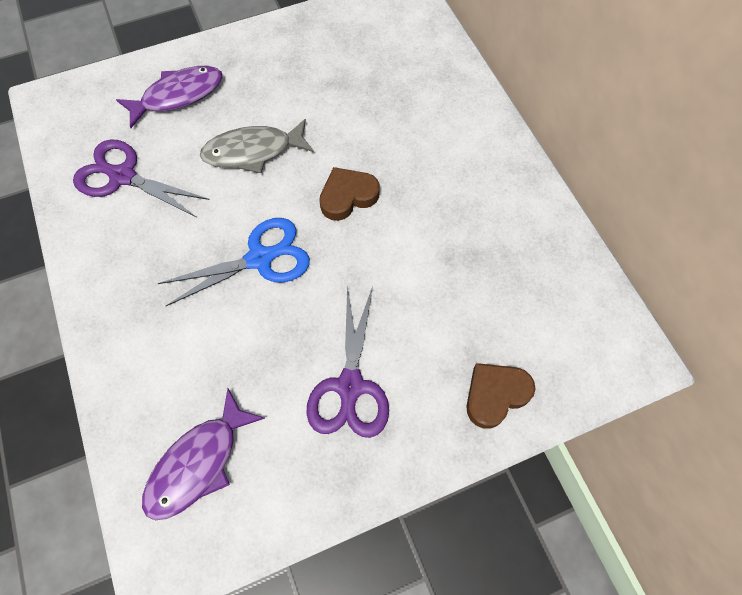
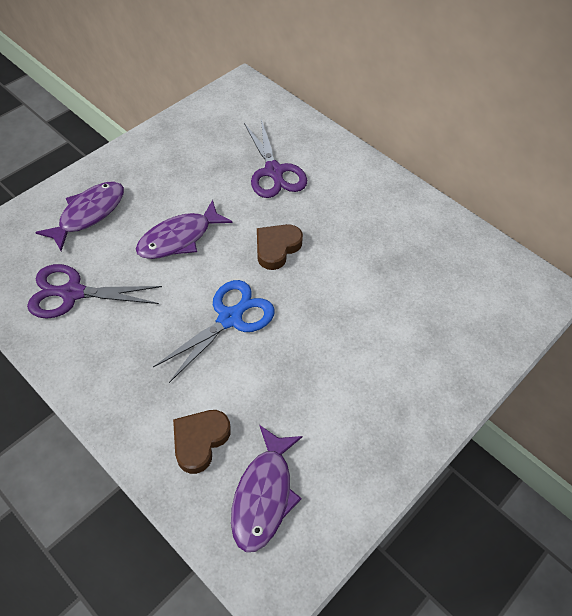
camera: 25 degrees left, 10 degrees down
grey fish [200,119,314,173] -> purple fish [136,200,232,259]
purple scissors [306,285,389,438] -> purple scissors moved to [244,119,307,198]
brown heart [466,363,535,429] -> brown heart moved to [173,410,231,474]

